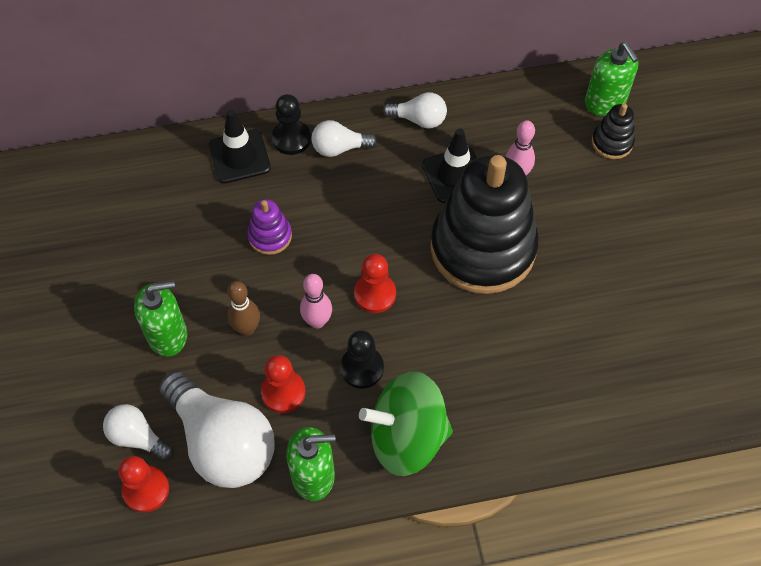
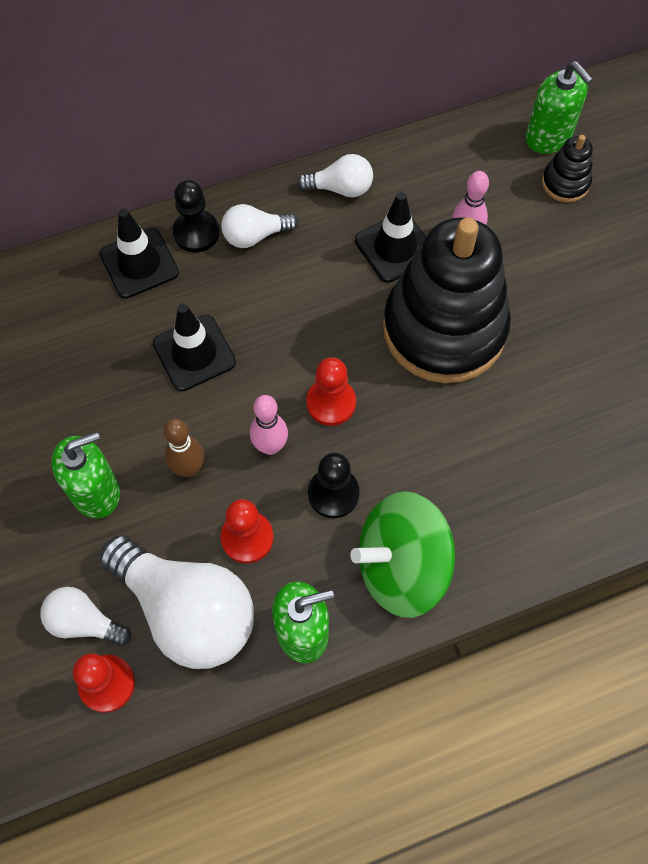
camera: 10 degrees left, 5 degrees up
purple stacking toy [247,199,292,255] -> black traffic cone [153,304,236,391]

